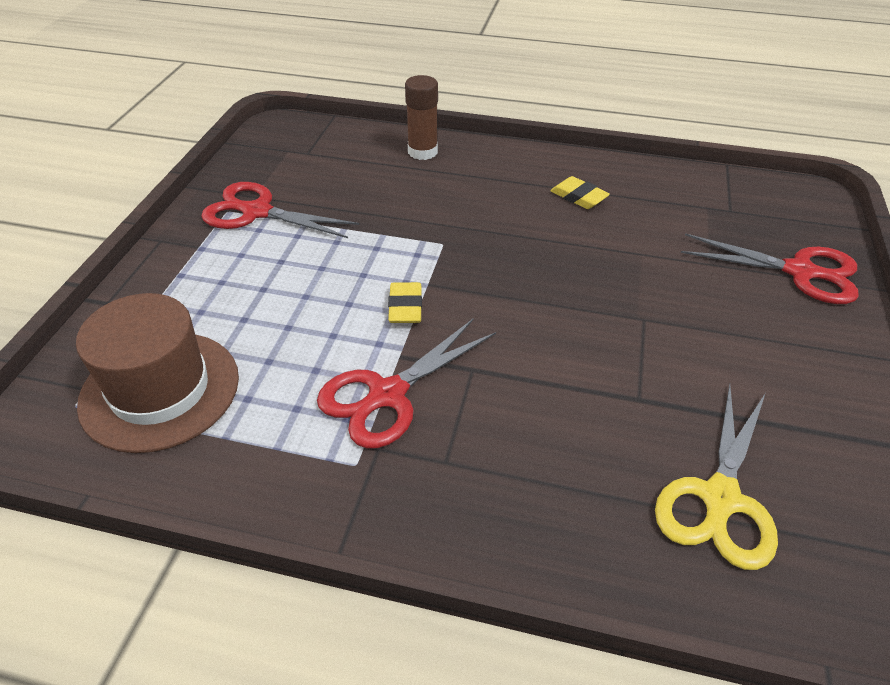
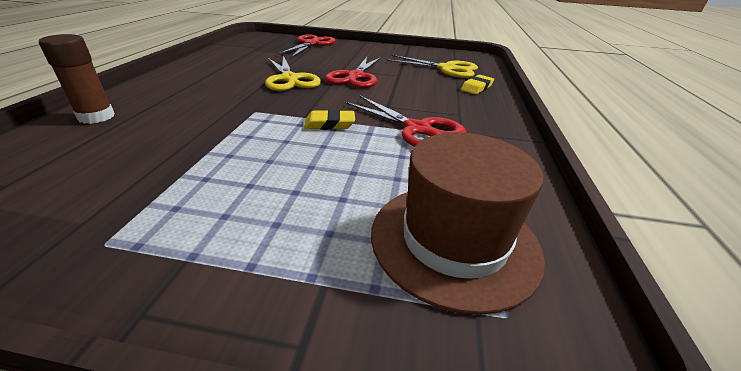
camera: 95 degrees left, 10 degrees down
red scissors [201,182,359,238] -> red scissors moved to [325,57,381,88]
yellow eraser [550,176,610,209] -> yellow eraser moved to [461,75,494,95]
none -> yellow scissors [265,56,321,91]

